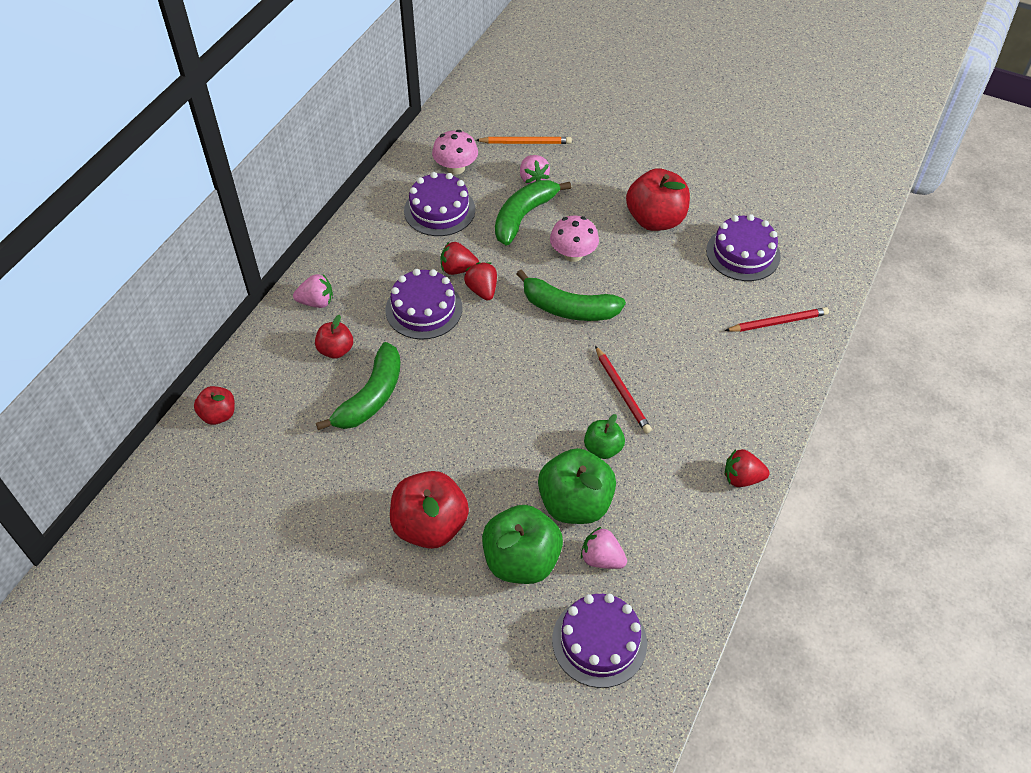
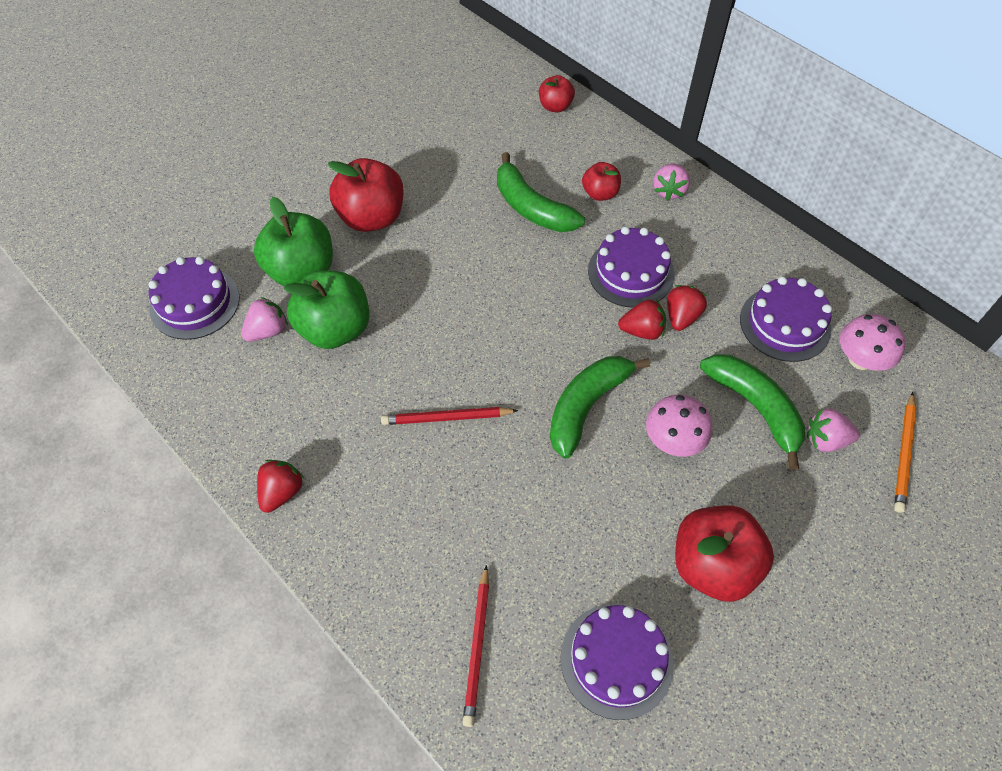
camera: 110 degrees right, 5 degrees up
green apple [584,414,625,459] -> none

